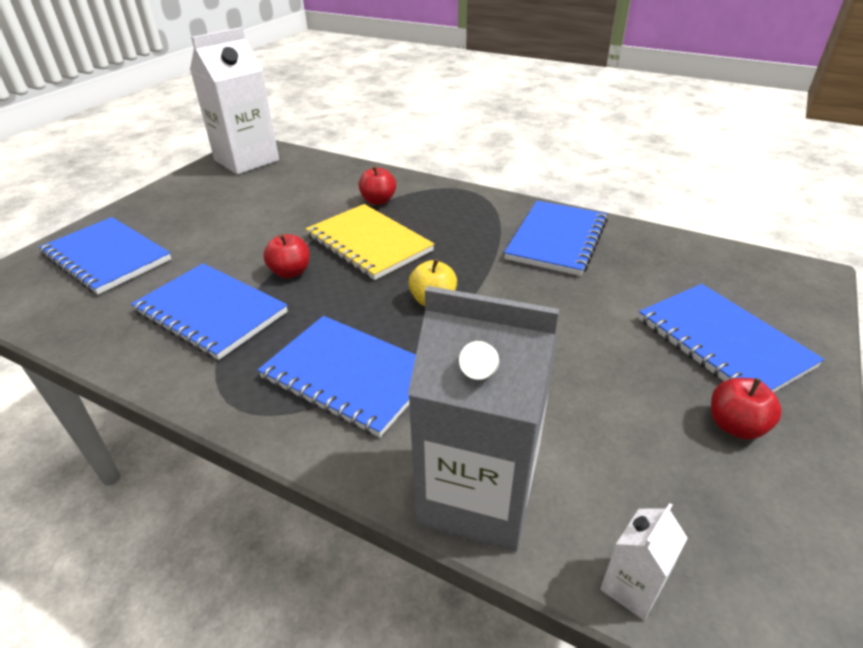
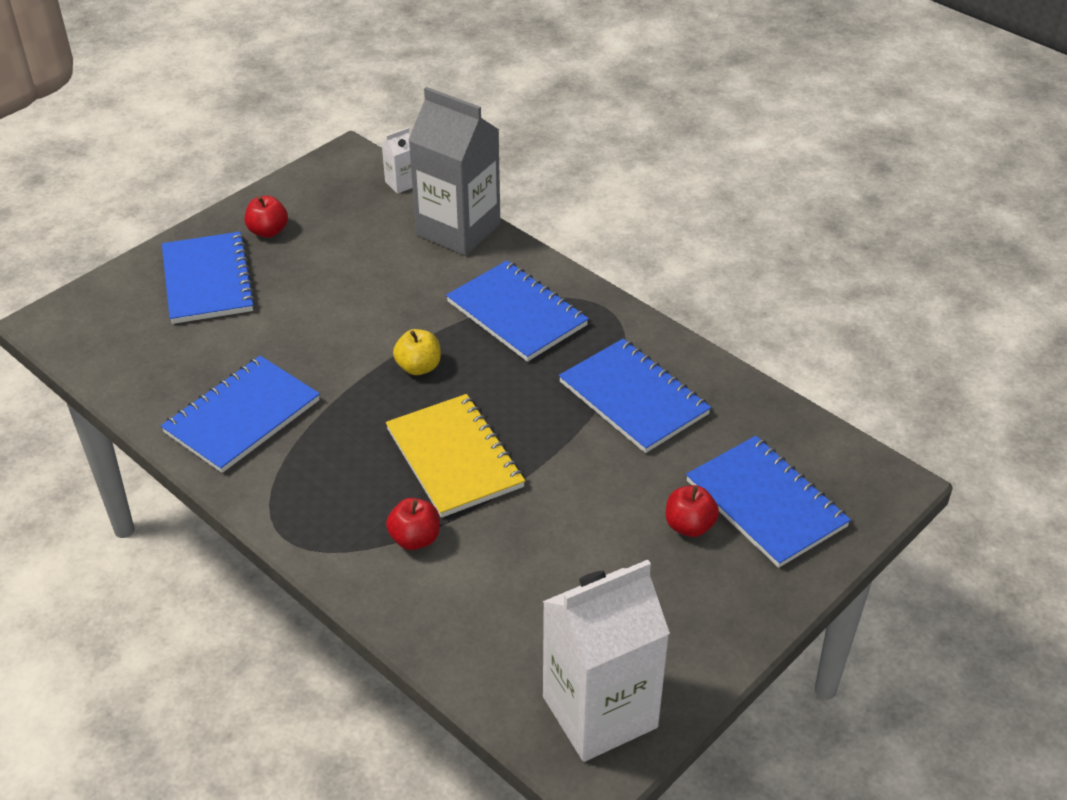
camera: 165 degrees left, 5 degrees up
red apple [263,234,310,278] -> red apple moved to [666,485,719,537]

